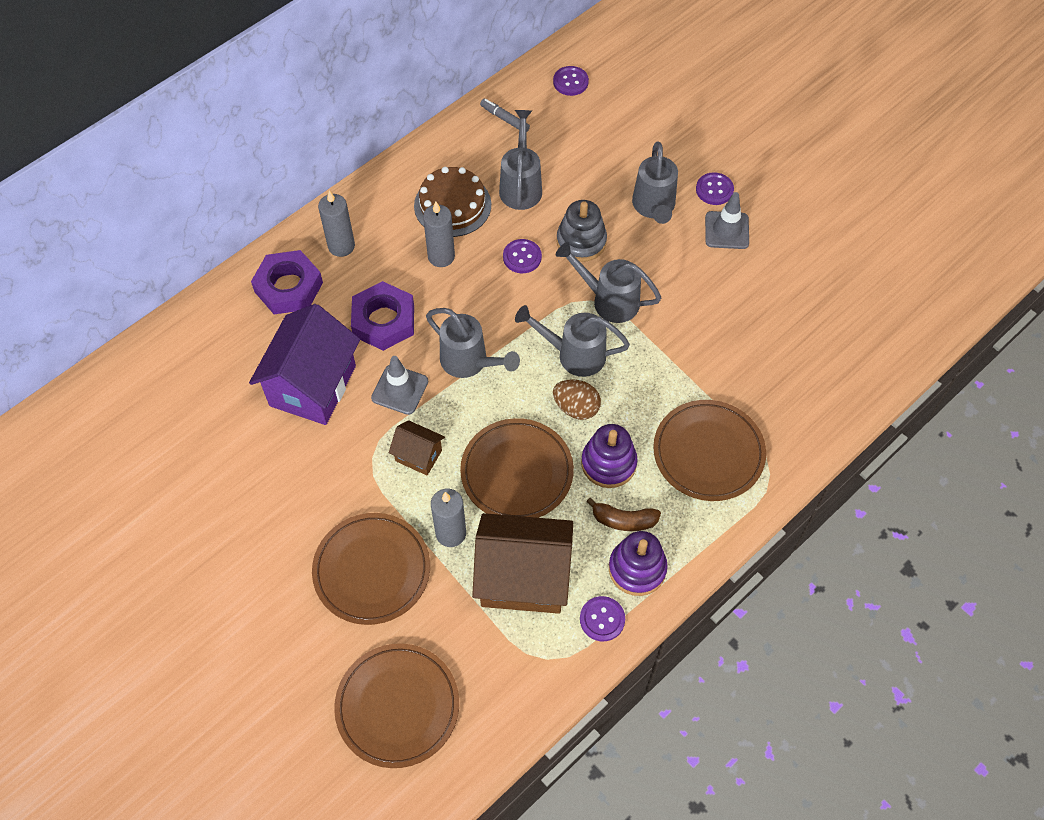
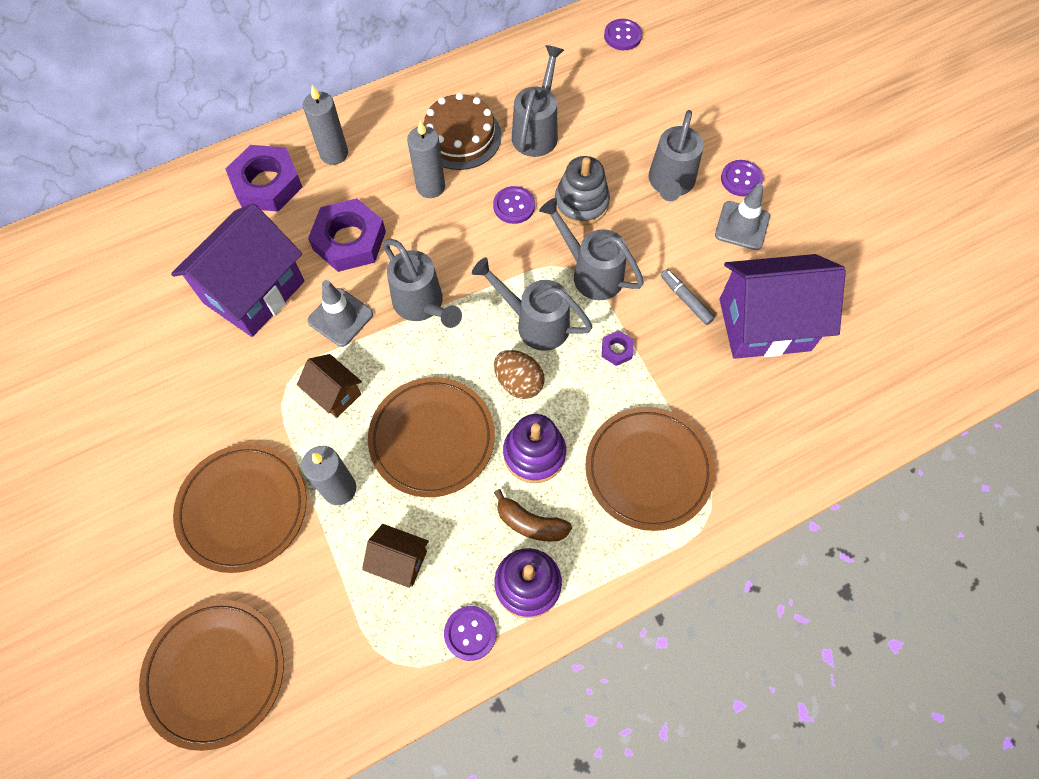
camera: 15 degrees right, 5 degrees up
brown house [472,513,573,614] -> brown house [362,524,429,588], size x0.49
grey marker [480,99,530,132] -> grey marker moved to [661,269,715,325]
none -> purple nut [602,331,634,366]
none -> purple house [719,254,846,359]

